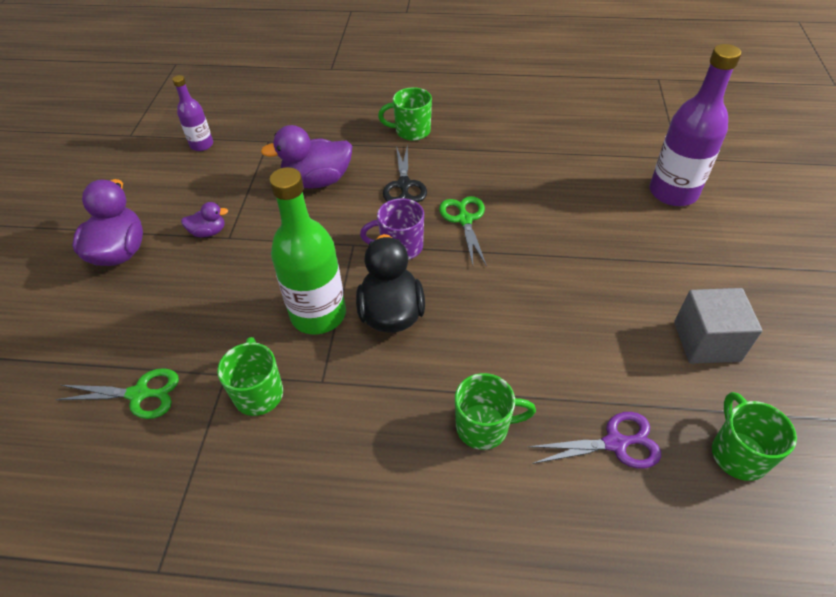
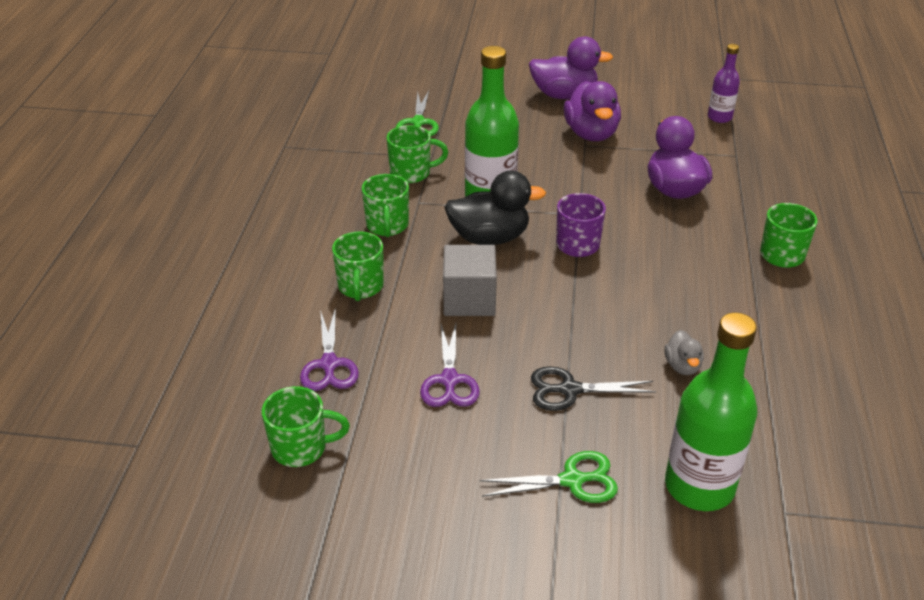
camera: 90 degrees right, 10 degrees down
purple duck [181,202,228,237] -> purple duck [564,81,621,141], size x1.96
black scissors [383,144,427,202] -> black scissors moved to [531,367,656,411]
green scissors [439,196,487,266] -> green scissors moved to [479,451,618,503]
purple bottle [650,44,742,206] -> green bottle [665,313,757,511]
grey cube [674,288,763,364] -> grey cube moved to [443,245,497,316]
none -> green mug [362,174,409,237]
none -> purple scissors [420,324,480,407]
none -> grey duck [664,330,704,375]

